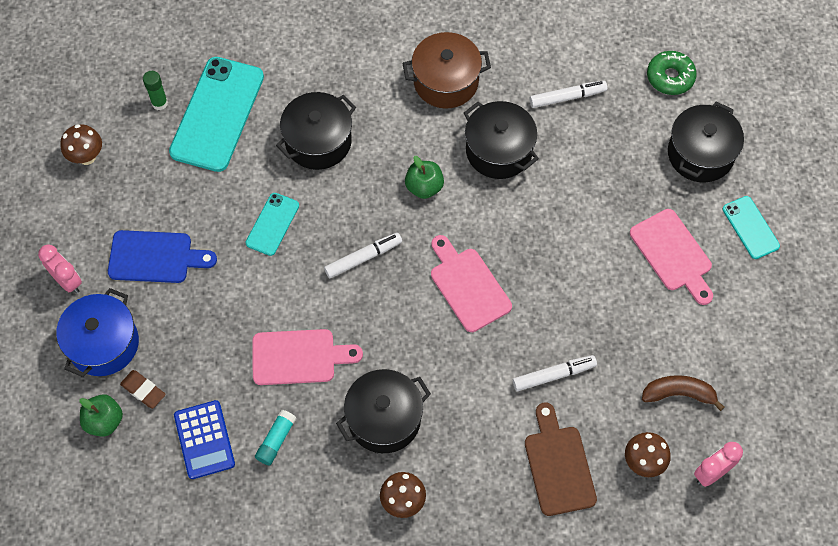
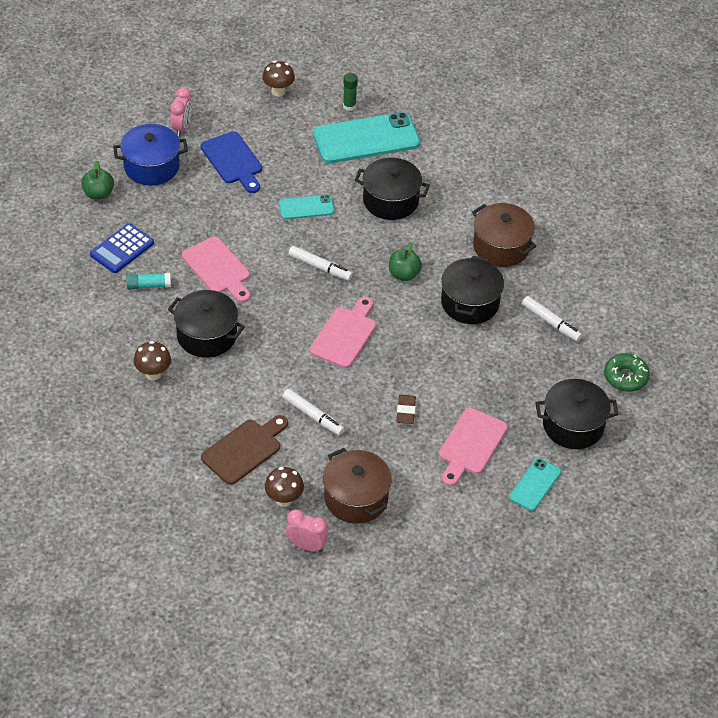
camera: 55 degrees right, 15 degrees down
brown eraser [120,370,166,409] -> brown eraser moved to [397,395,416,424]
brown banana [642,375,724,411] -> brown pot [323,448,392,524]

